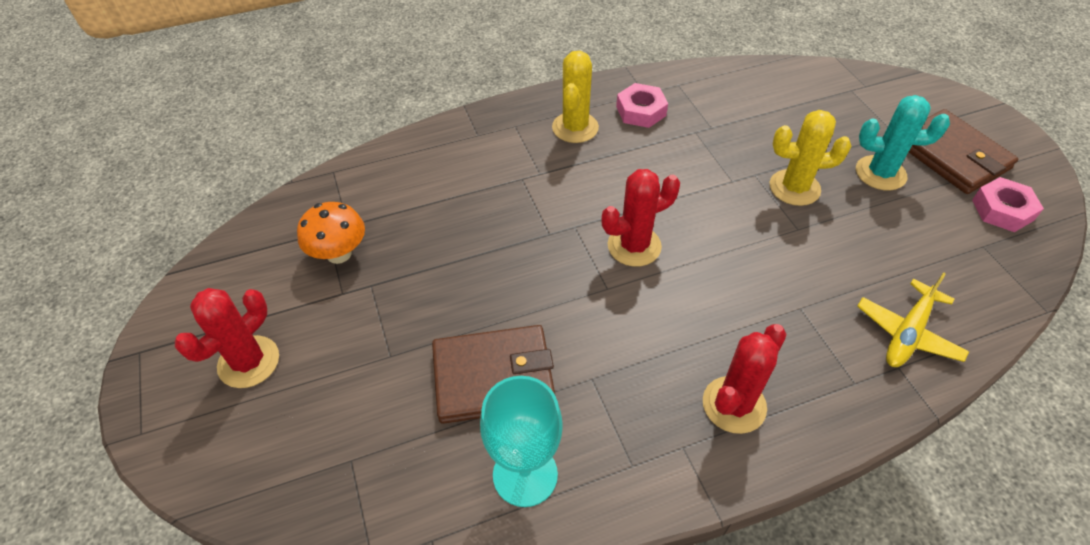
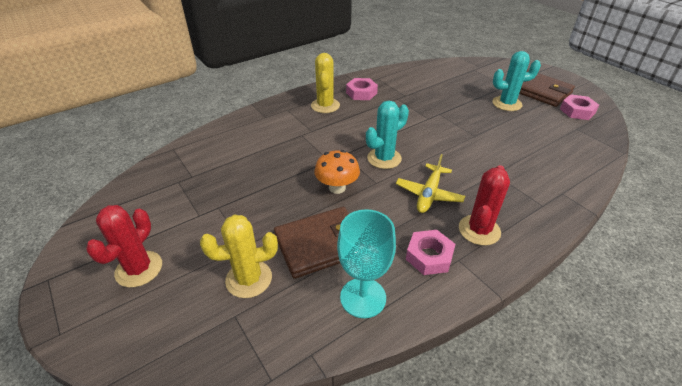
camera: 15 degrees left, 10 degrees down
orange mushroom [297,202,365,264] -> orange mushroom moved to [314,150,360,194]
red cactus [601,169,680,267] -> turquoise cactus [366,101,409,169]
yellow cactus [770,110,851,206] -> yellow cactus moved to [200,214,278,298]
yellow plane [857,272,969,367] -> yellow plane moved to [396,154,465,213]
none -> pink nut [406,230,456,275]

